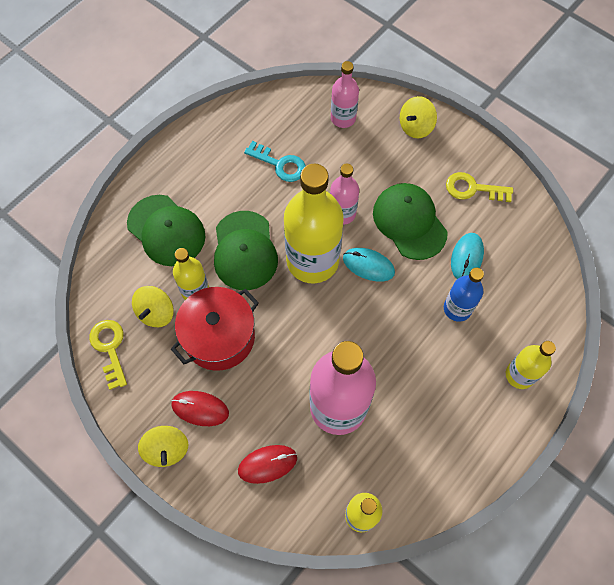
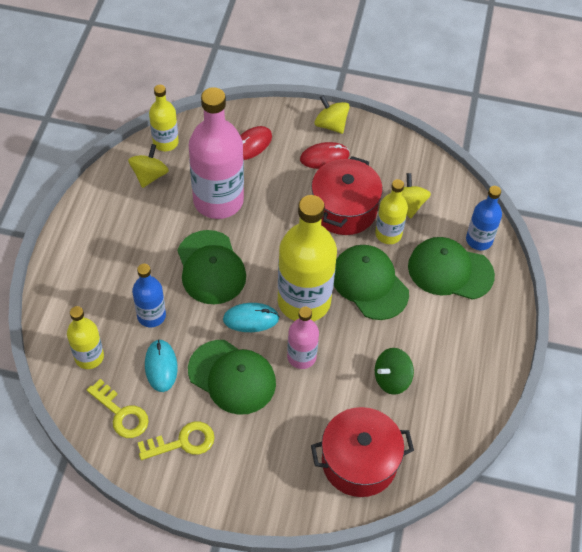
camera: 150 degrees right, 10 degrees down
yellow key [89,320,127,390] -> yellow key moved to [87,379,149,438]
turquoise key [244,141,306,182] -> green spinning top [375,348,414,395]
pink bottle [331,61,359,128] -> red pot [311,407,414,497]
yellow spinning top [400,96,437,138] -> yellow spinning top moved to [128,144,169,188]
yellow bottle [506,341,556,389] -> yellow bottle moved to [67,306,104,369]
none -> green cap [177,230,246,304]
none -> blue bottle [466,186,502,250]

